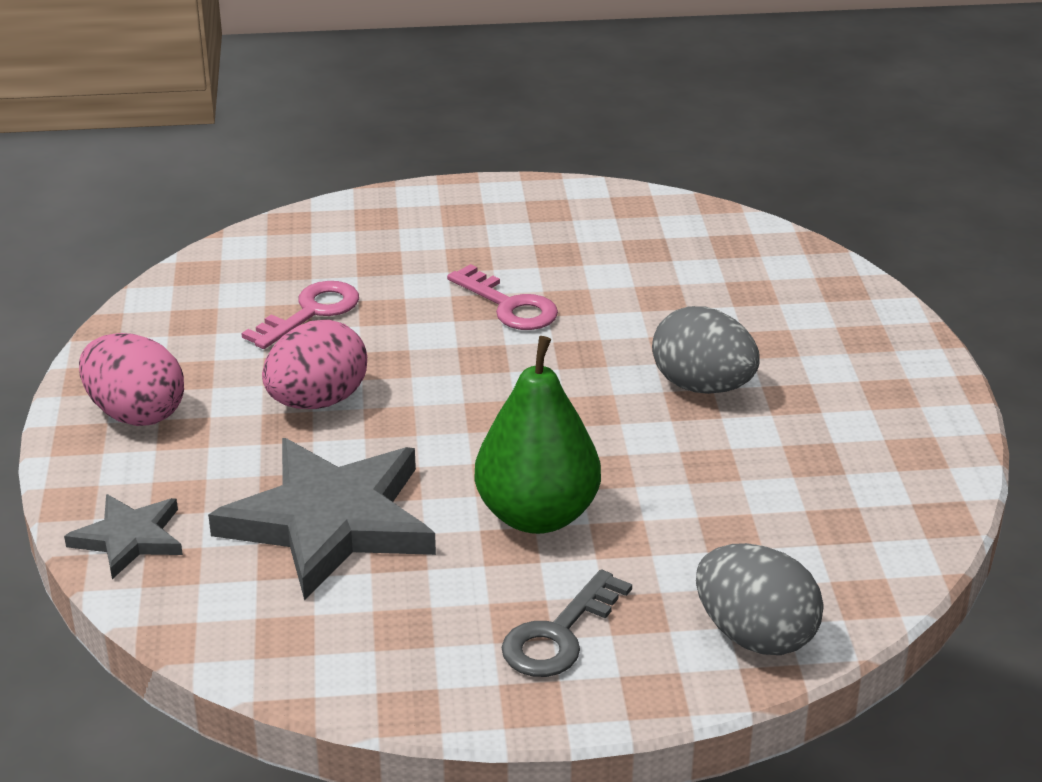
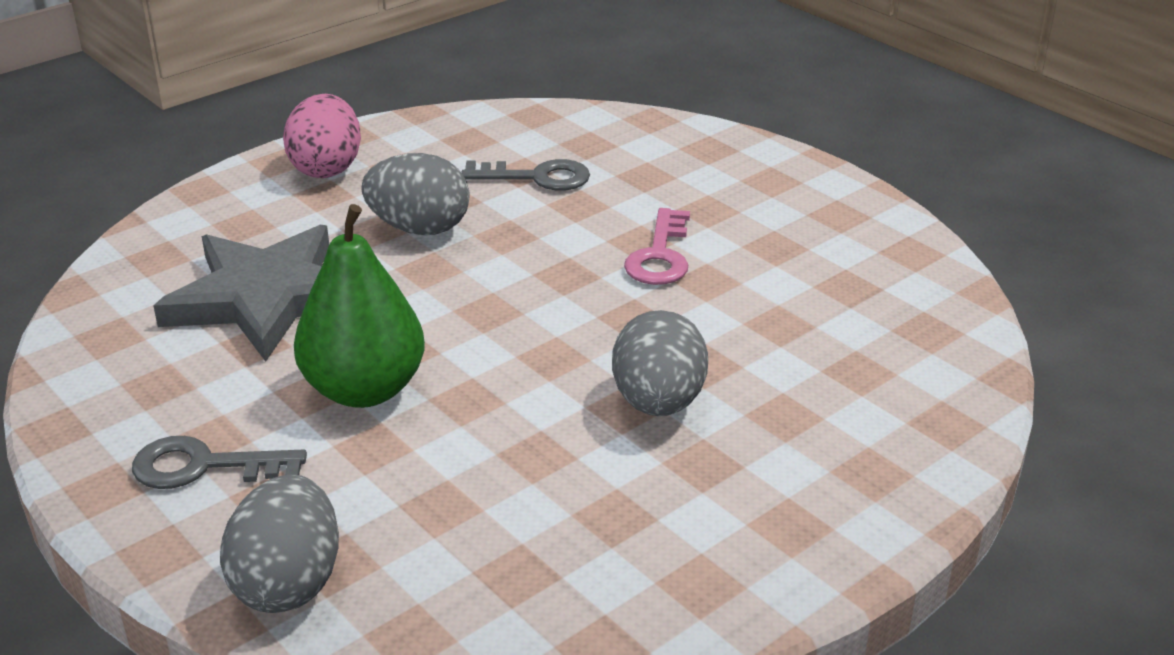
camera: 55 degrees right, 0 degrees up
grey star [64,494,183,579] -> none
pink key [241,281,359,349] -> grey key [461,159,590,191]
pink egg [262,320,367,409] -> grey egg [362,153,470,235]

